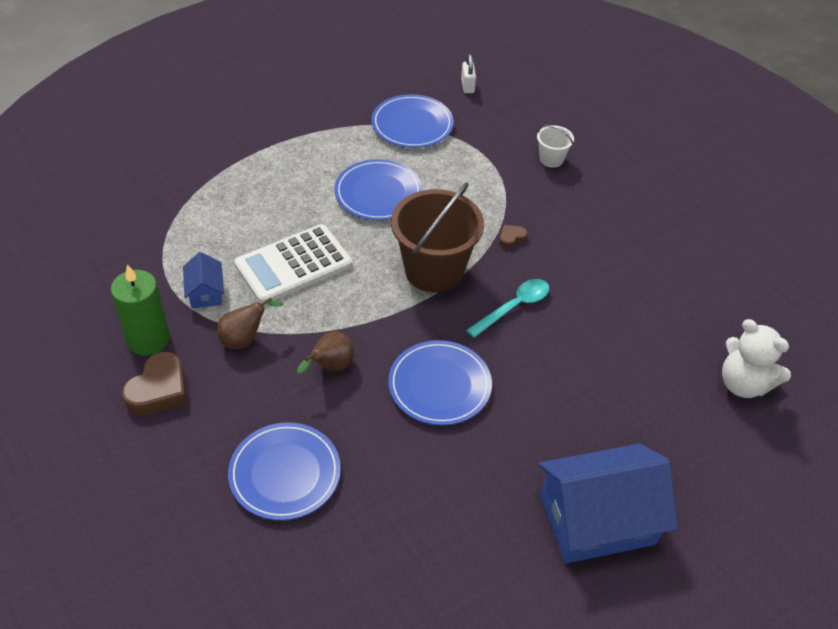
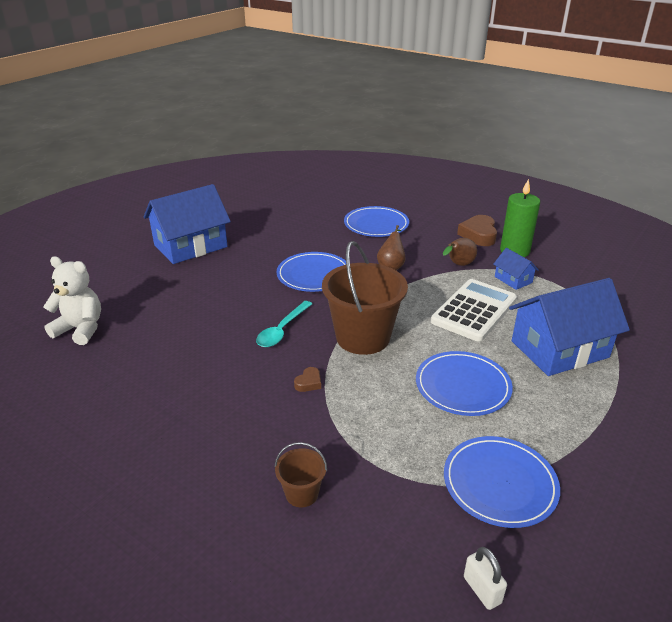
camera: 160 degrees right, 15 degrees down
white bucket [537,125,574,168] -> brown bucket [275,442,327,507]
none -> blue house [509,278,630,376]

